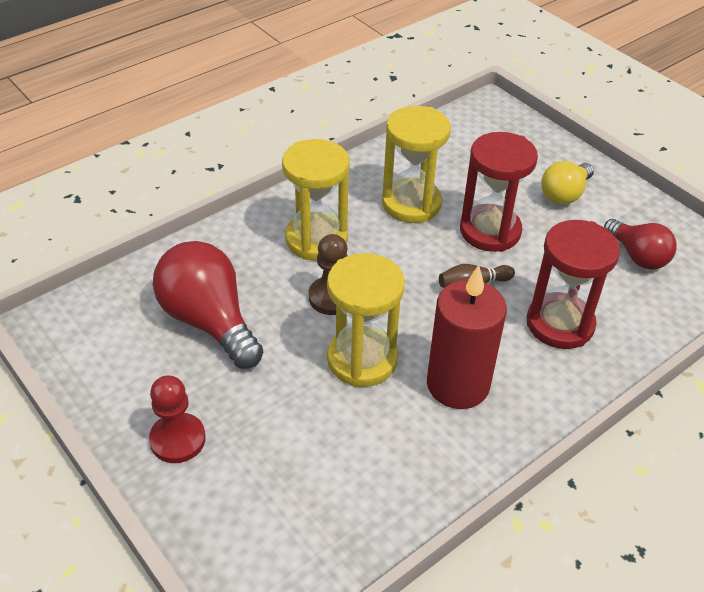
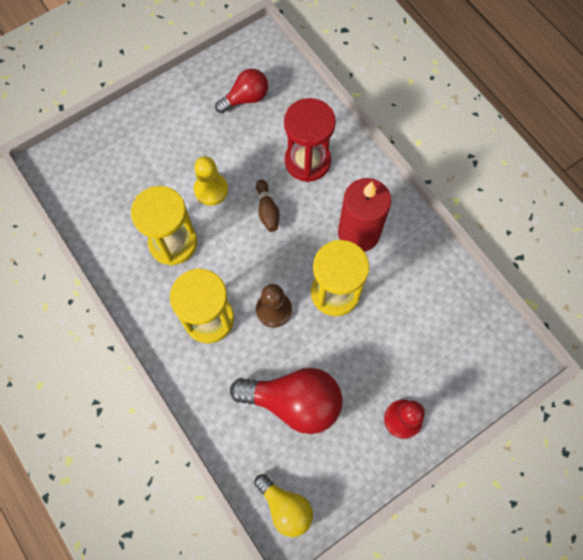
camera: 85 degrees left, 25 degrees up
red light bulb [153,241,263,369] -> red light bulb turned 135 degrees counterclockwise [230,368,343,434]
red hourglass [460,132,538,252] -> yellow pawn [194,156,228,206]
yellow light bulb [541,161,594,205] -> yellow light bulb moved to [254,474,313,537]

